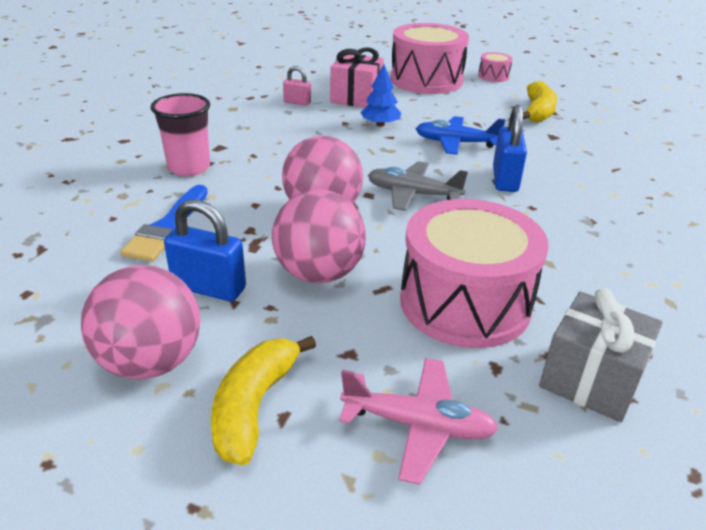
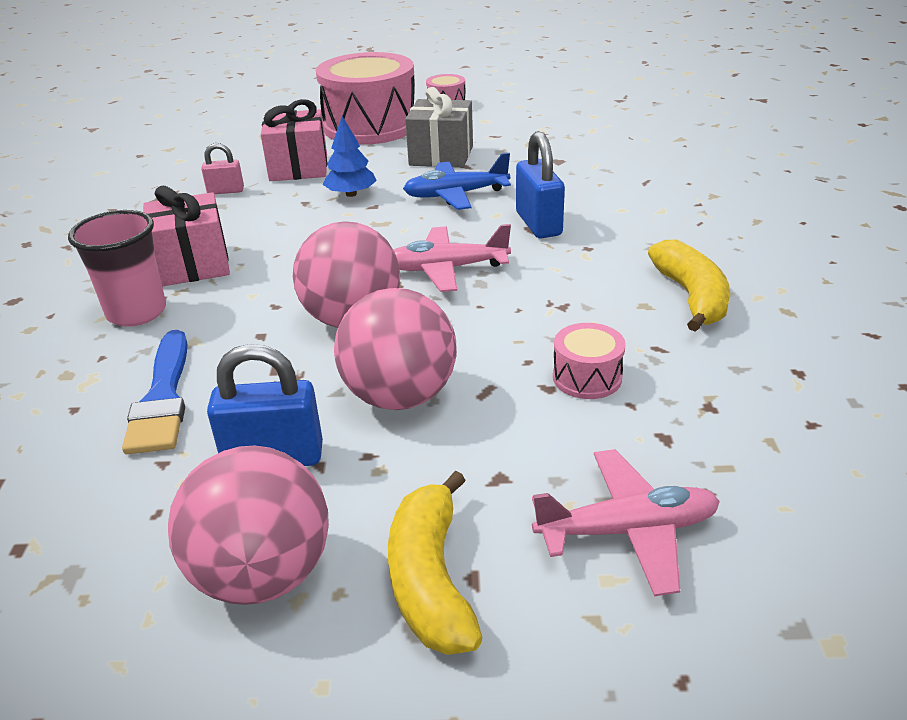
camera: 20 degrees left, 0 degrees up
grey plane [368,161,468,211] -> pink plane [394,224,511,292]
pink drum [400,199,549,348] -> pink drum [553,323,626,399], size x0.43
yellow banana [523,81,557,123] -> yellow banana moved to [648,240,730,332]
grey gift [539,288,663,422] -> grey gift moved to [405,87,473,168]
none -> pink gift [143,186,230,287]

